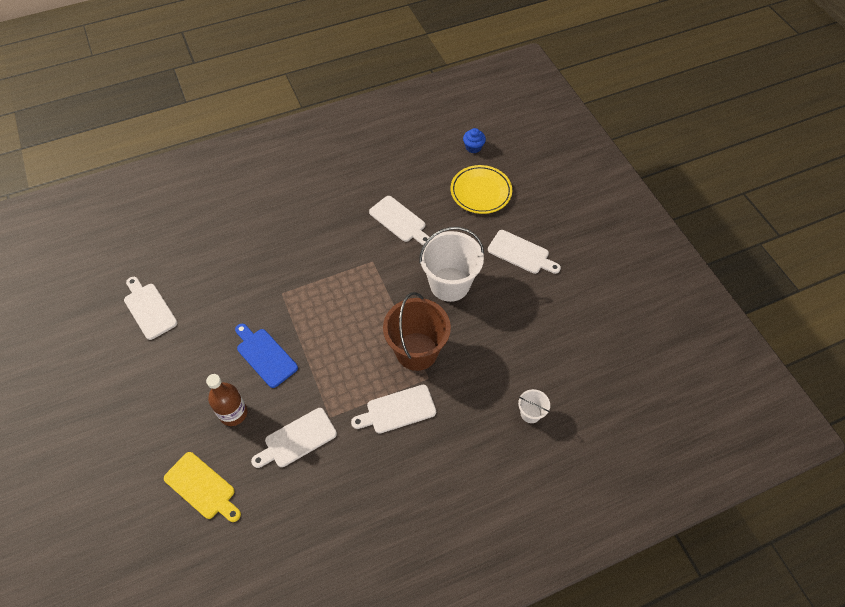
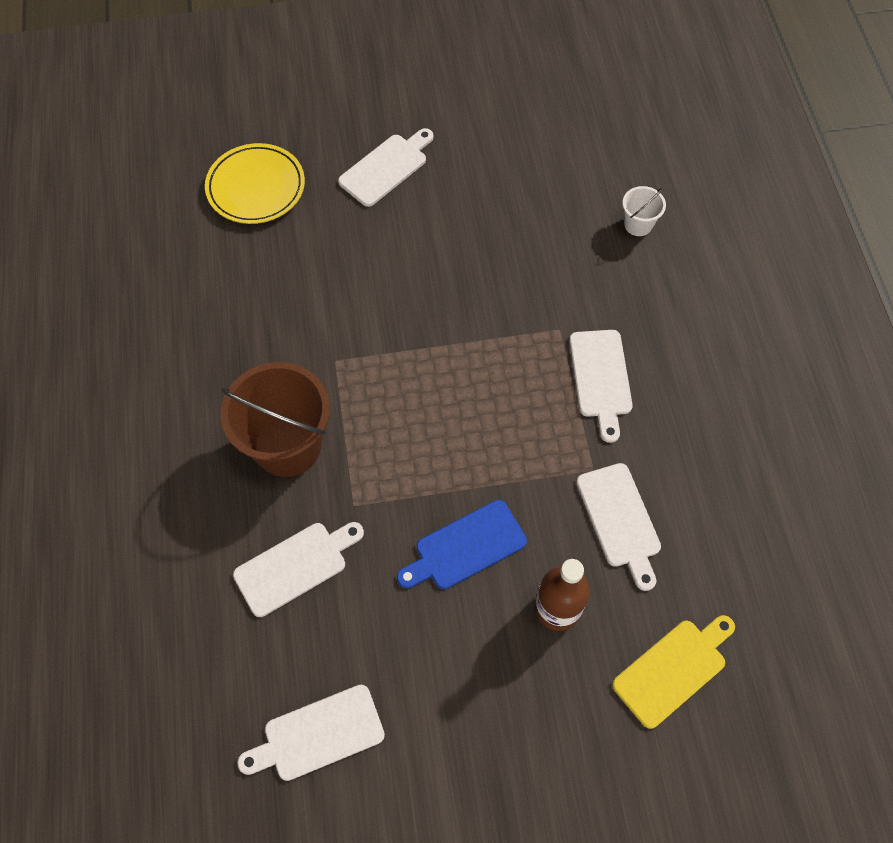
camera: 75 degrees left, 5 degrees up
white cutting board [369,196,429,245] -> white cutting board moved to [233,522,364,617]
brown bucket [383,292,451,371] -> brown bucket moved to [220,362,330,477]
white bucket [419,227,484,302] -> none
blue cupcake [463,128,486,153] -> none

